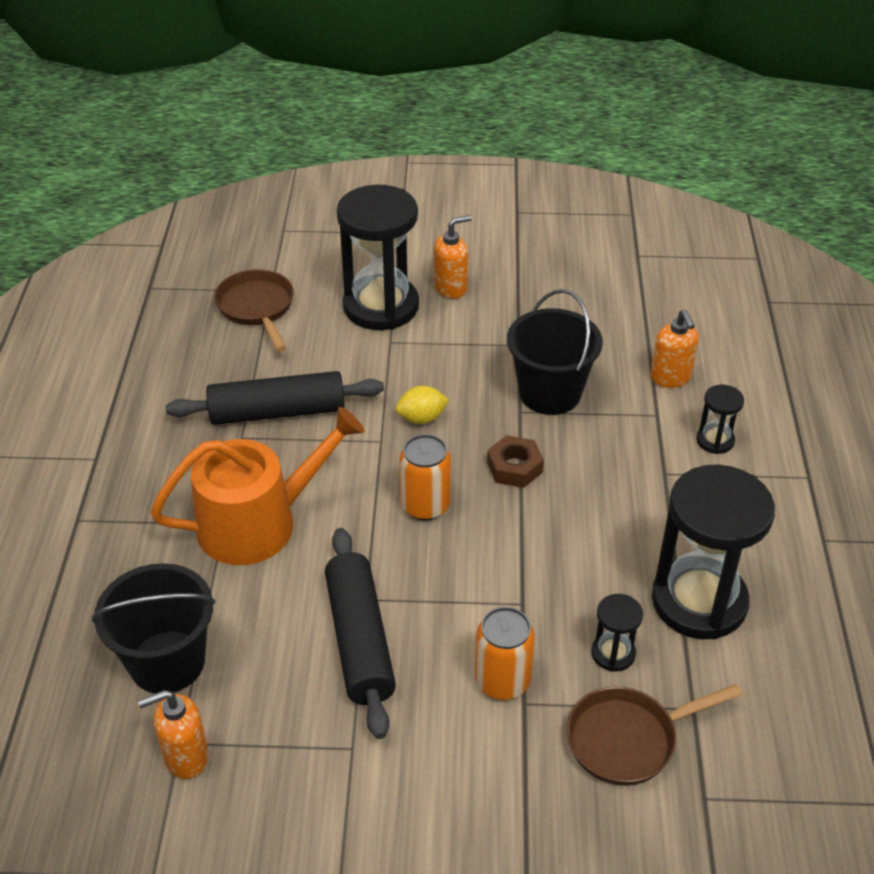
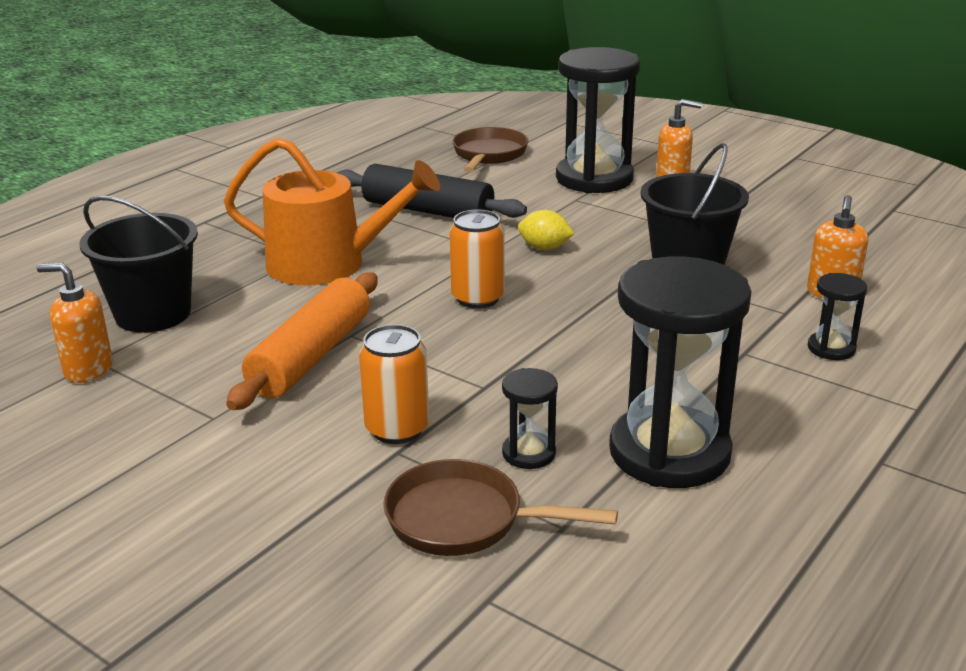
camera: 35 degrees right, 15 degrees down
black rolling pin [325,528,396,739] -> orange rolling pin [226,272,378,410]
brown nut [487,435,544,488] -> none

